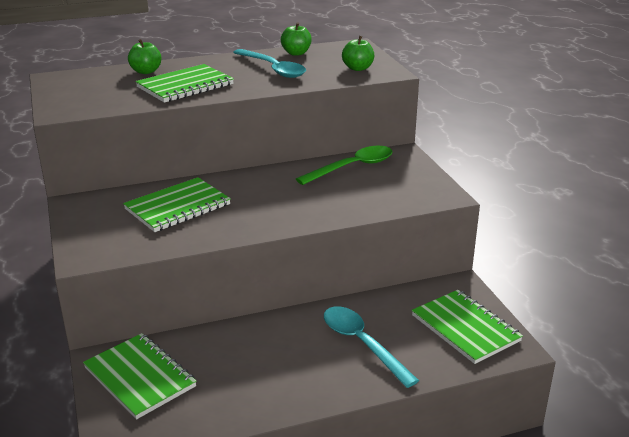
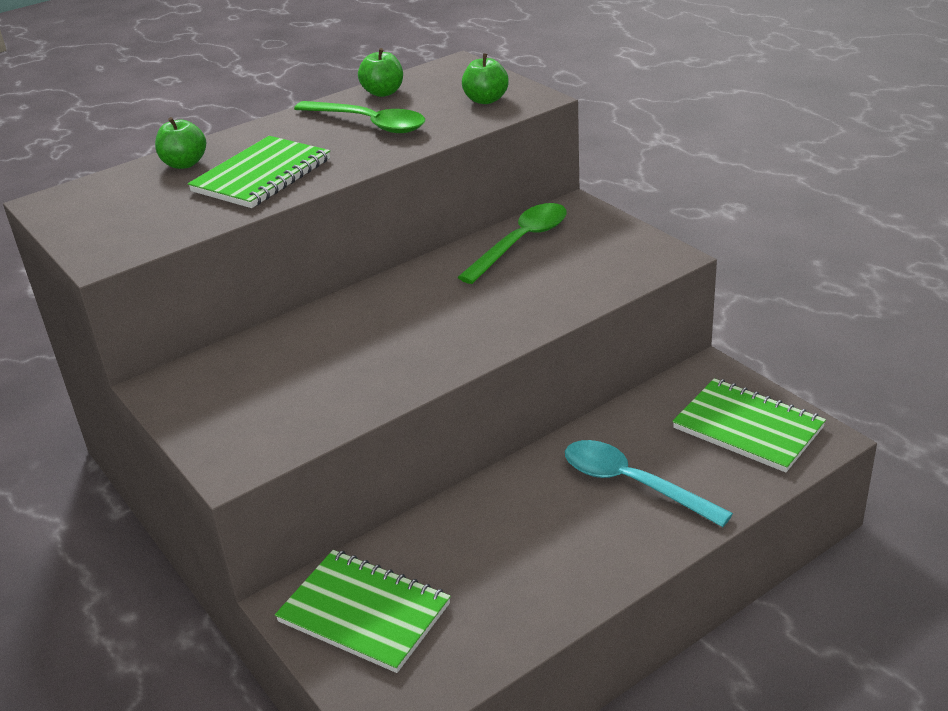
camera: 15 degrees left, 5 degrees up
green notebook [123,177,231,232] -> none
turquoise spoon [233,49,306,78] -> green spoon [294,101,425,133]

